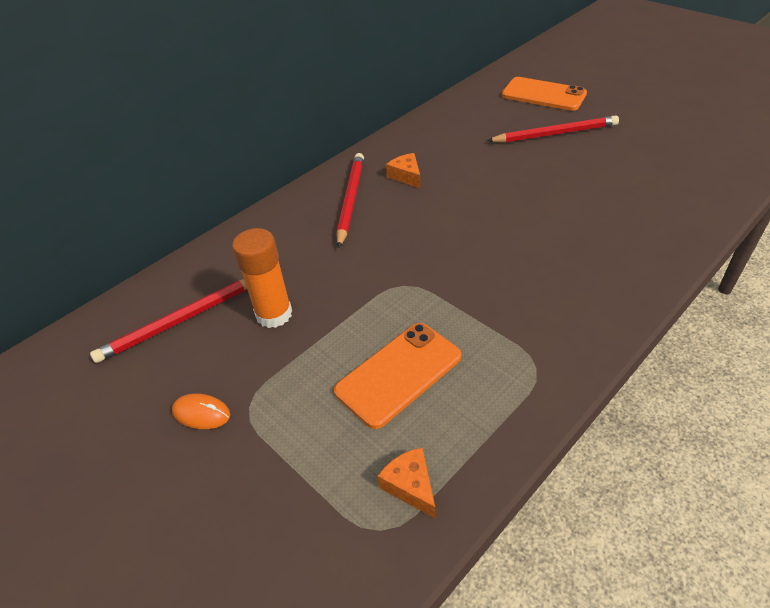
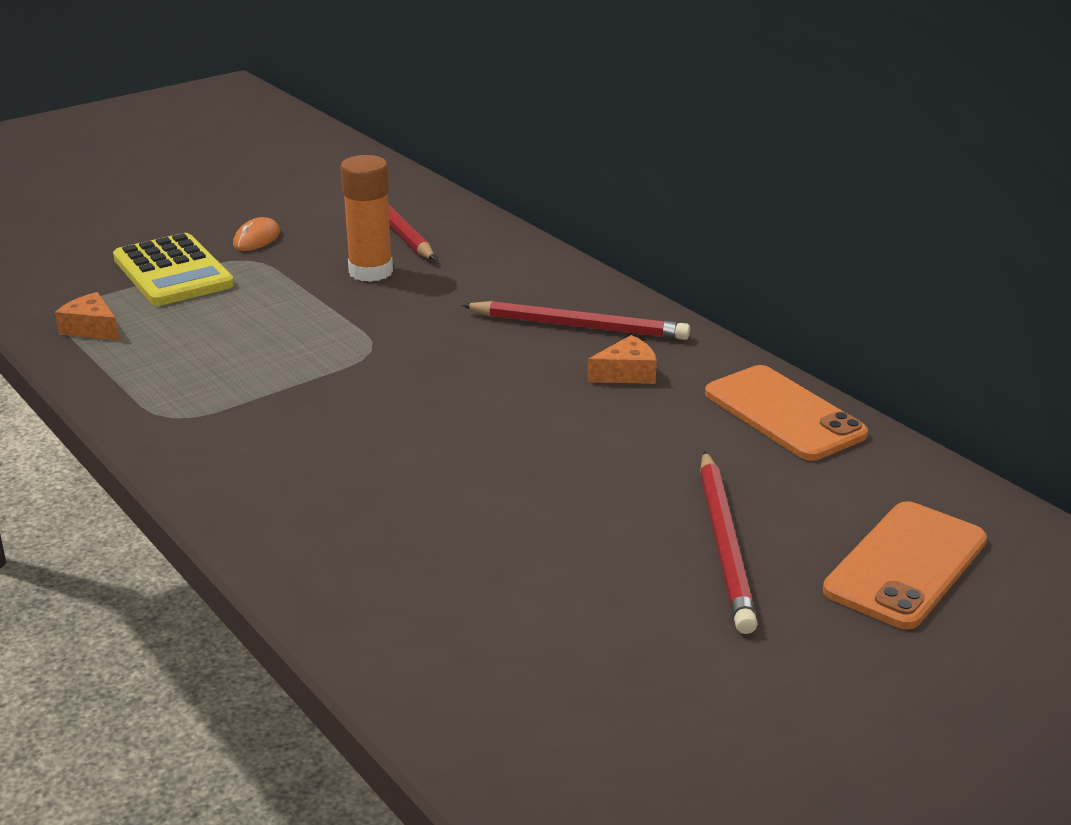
camera: 95 degrees right, 15 degrees down
orange phone [334,323,461,429] -> orange phone moved to [705,365,868,461]
orange cheese [377,447,435,518] -> orange cheese turned 120 degrees counterclockwise [55,292,119,340]
none -> yellow calculator [113,233,234,306]

